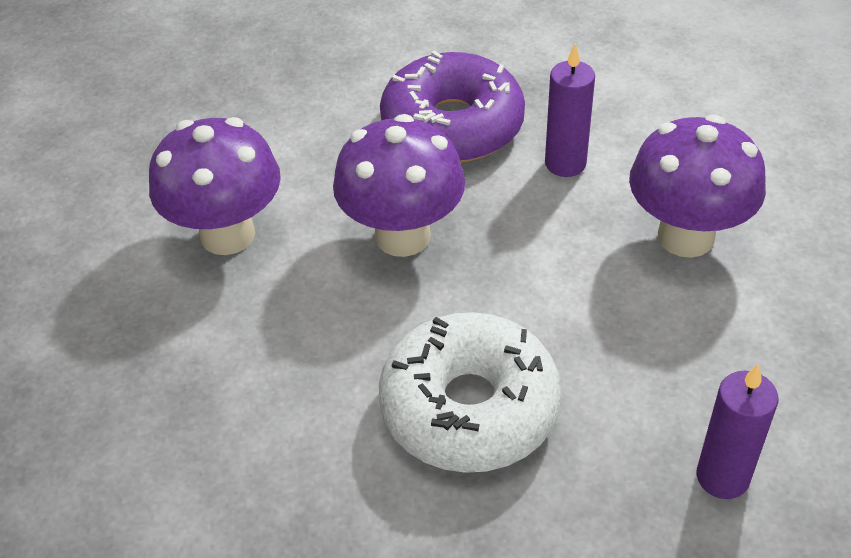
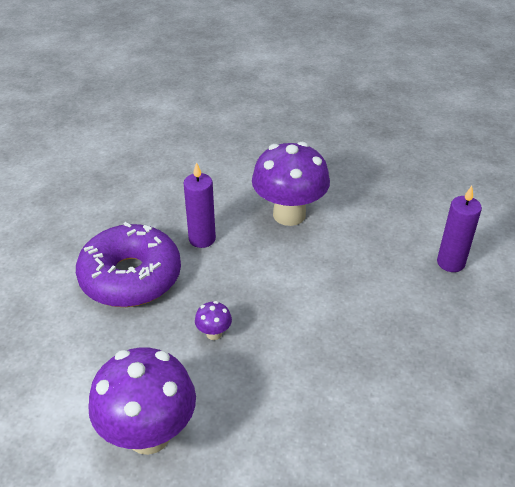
camera: 70 degrees left, 5 degrees down
purple mushroom [333,114,465,257] -> purple mushroom [195,301,232,340], size x0.41
white donut [379,312,562,473] -> none

